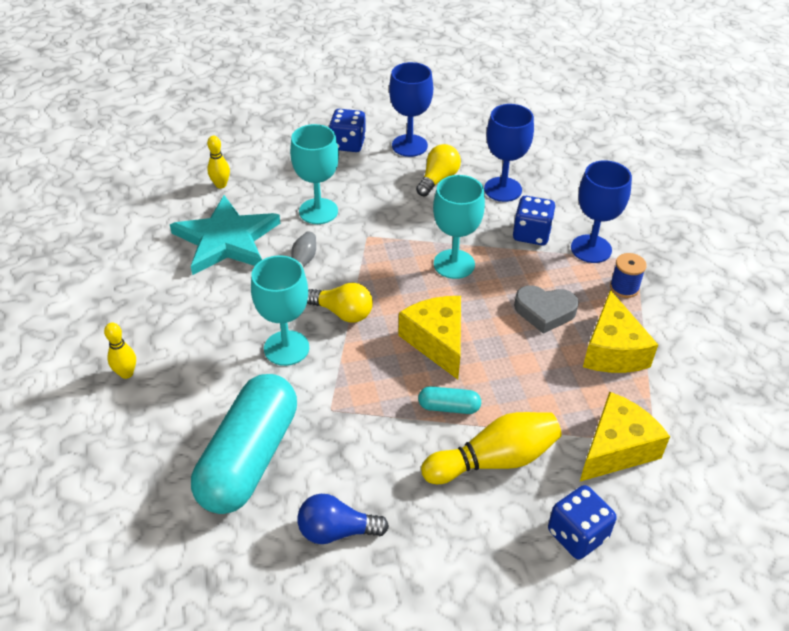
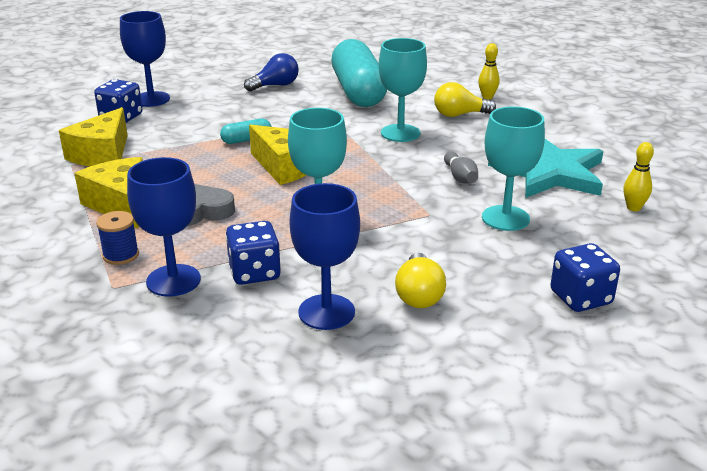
camera: 150 degrees right, 15 degrees down
yellow light bulb [307,282,373,323] -> yellow light bulb moved to [434,82,496,117]
blue goblet [389,62,433,157] -> blue goblet moved to [120,11,170,107]
yellow bowling pin [421,412,562,484] -> none

